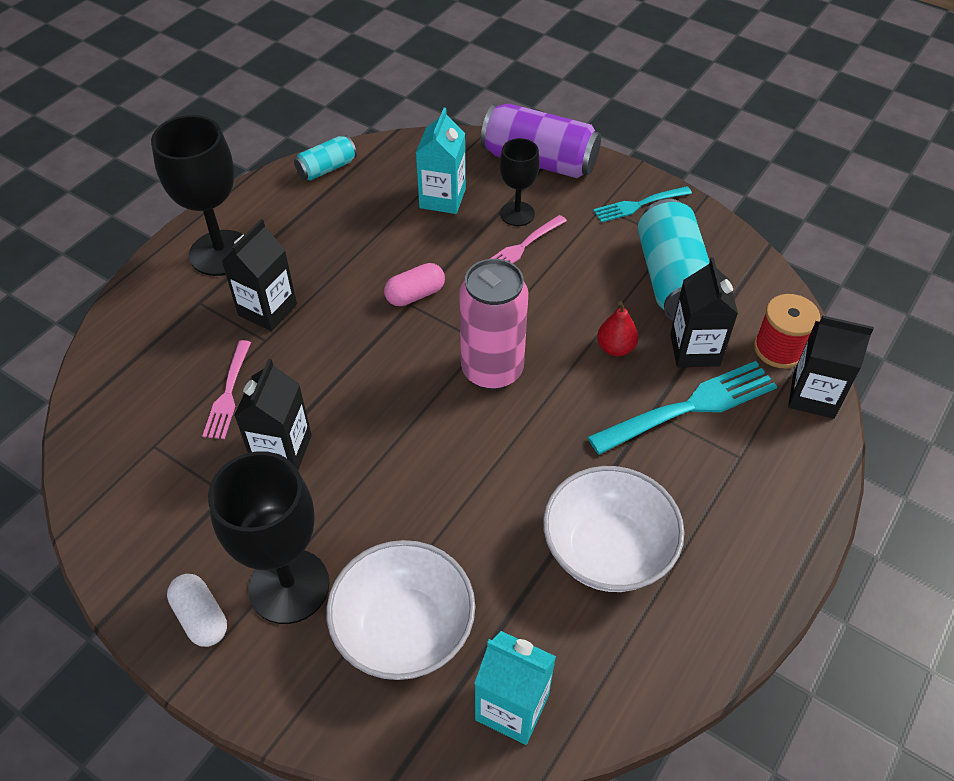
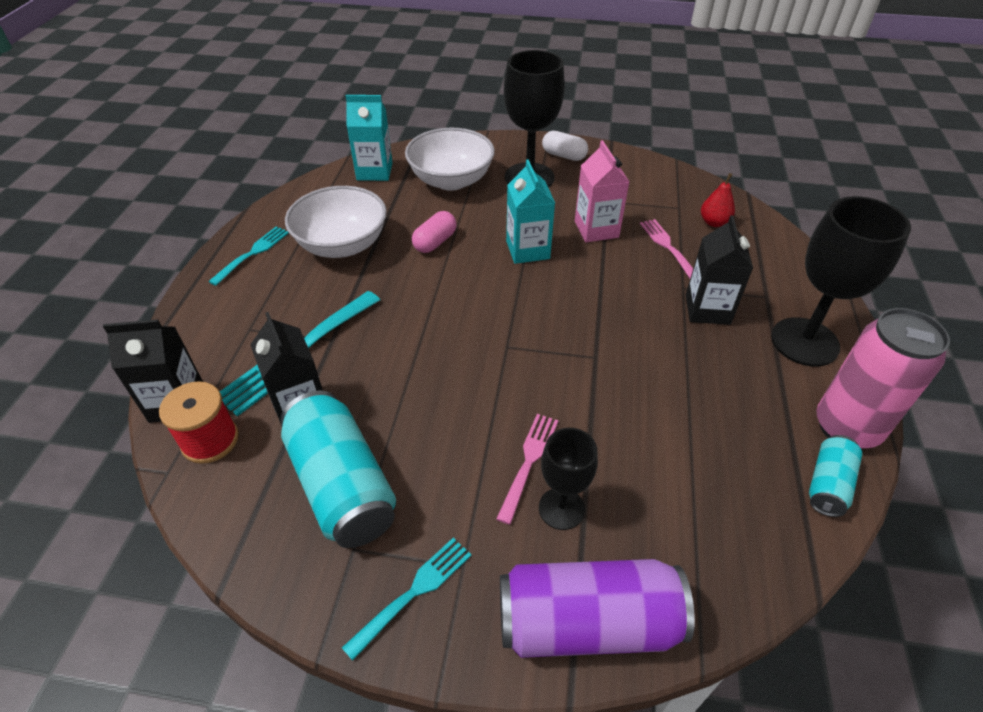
camera: 155 degrees right, 5 degrees down
black carton [234,359,312,470] -> pink carton [575,140,630,242]
pink capsule [384,263,445,306] -> pink capsule moved to [412,211,457,253]
turquoise carton [416,108,466,214] -> turquoise carton moved to [506,159,555,264]
pink can [459,259,528,390] -> pink can moved to [817,308,950,449]
red pear [597,301,638,356] -> red pear moved to [701,173,735,227]
none -> turquoise fork [208,227,289,286]

